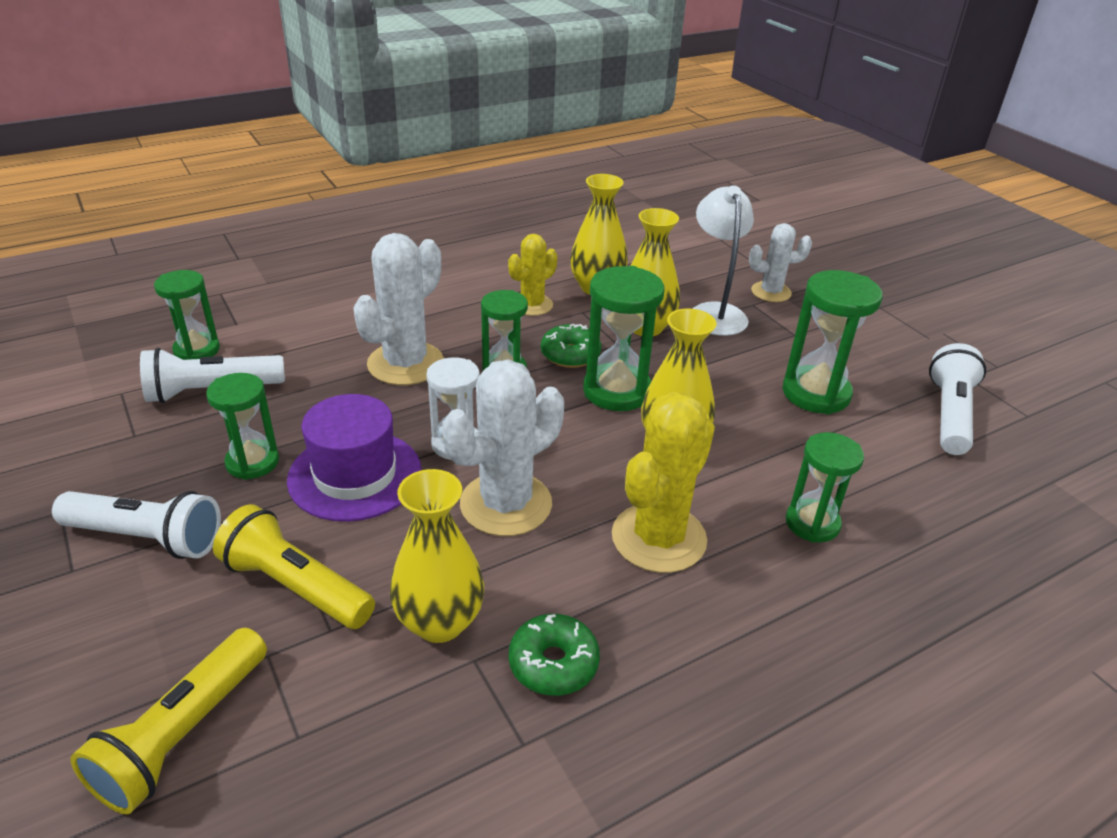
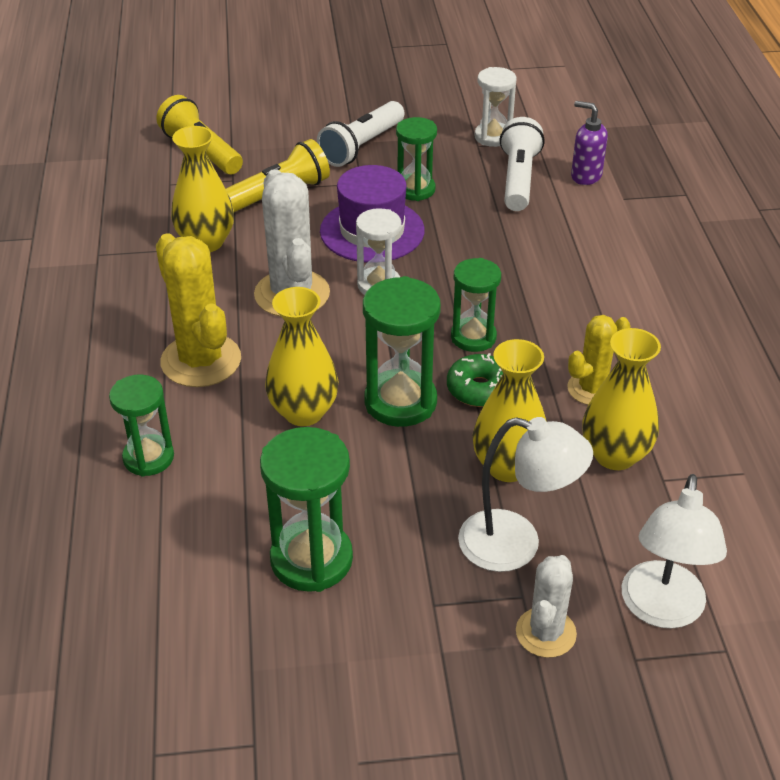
camera: 115 degrees right, 5 degrees up
green hourglass [154,270,220,360] -> purple soap dispenser [571,101,608,185]
white cactus [353,233,444,385] -> none
yellow cactus [508,234,558,316] -> yellow cactus turned 75 degrees clockwise [567,315,630,405]
green donut [509,614,600,696] -> none
white flashlight [929,343,986,455] -> none
none -> white hourglass [475,67,516,147]
none -> white lamp [622,474,727,629]

